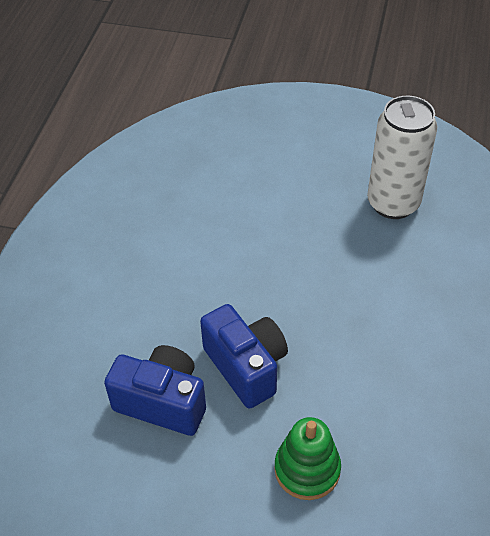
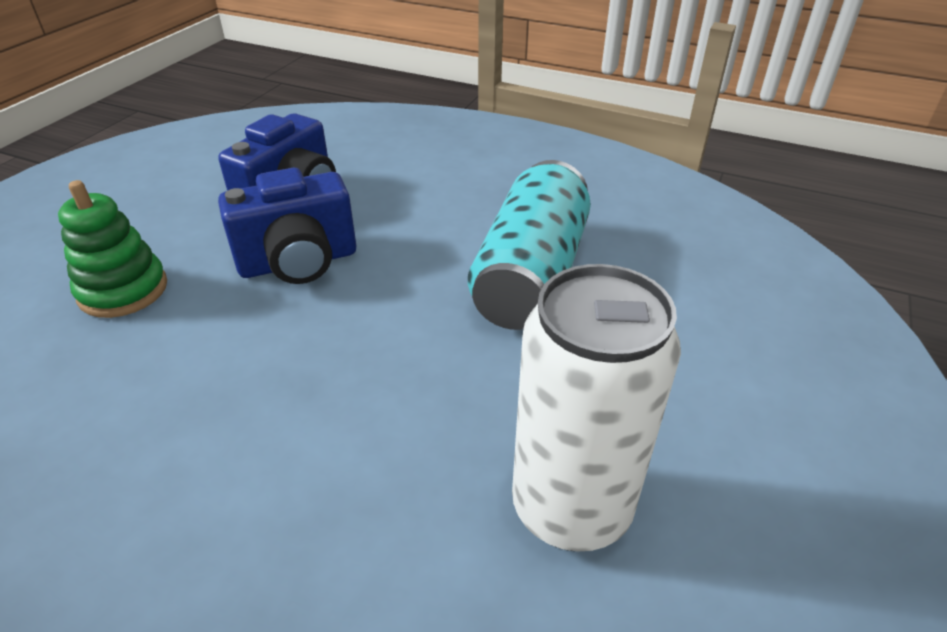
camera: 100 degrees right, 10 degrees down
none -> turquoise can [468,160,591,330]

